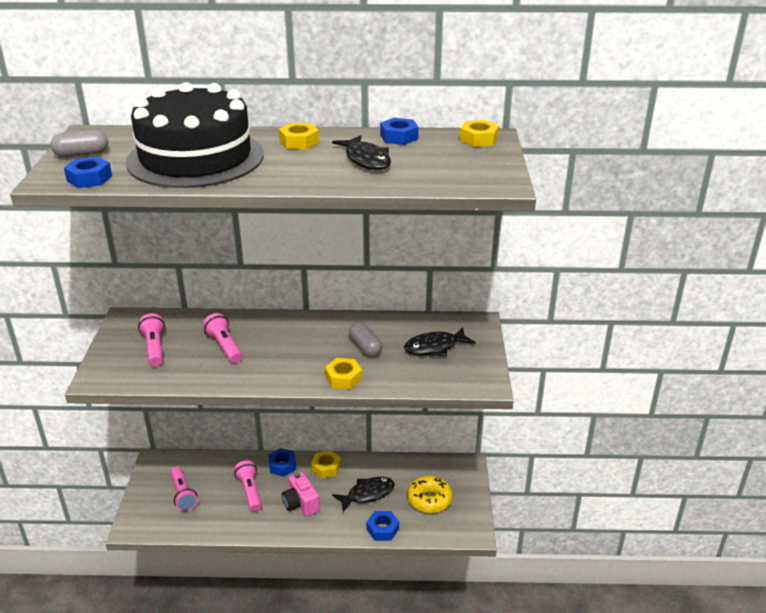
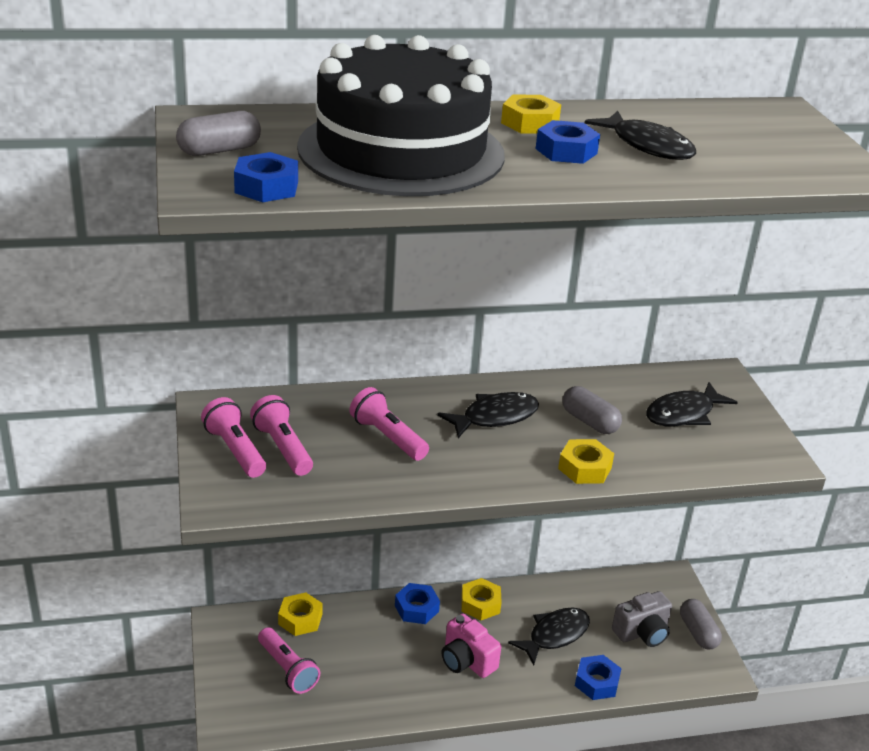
camera: 15 degrees left, 0 degrees up
pink flashlight [234,460,262,512] -> pink flashlight moved to [201,397,266,478]
blue nut [380,118,419,145] -> blue nut moved to [536,120,600,164]
yellow donut [407,476,453,513] -> grey camera [612,591,672,647]
yellow nut [460,120,499,147] -> yellow nut moved to [278,592,323,636]
none -> black fish [437,392,539,438]
none -> grey capsule [680,599,722,649]

